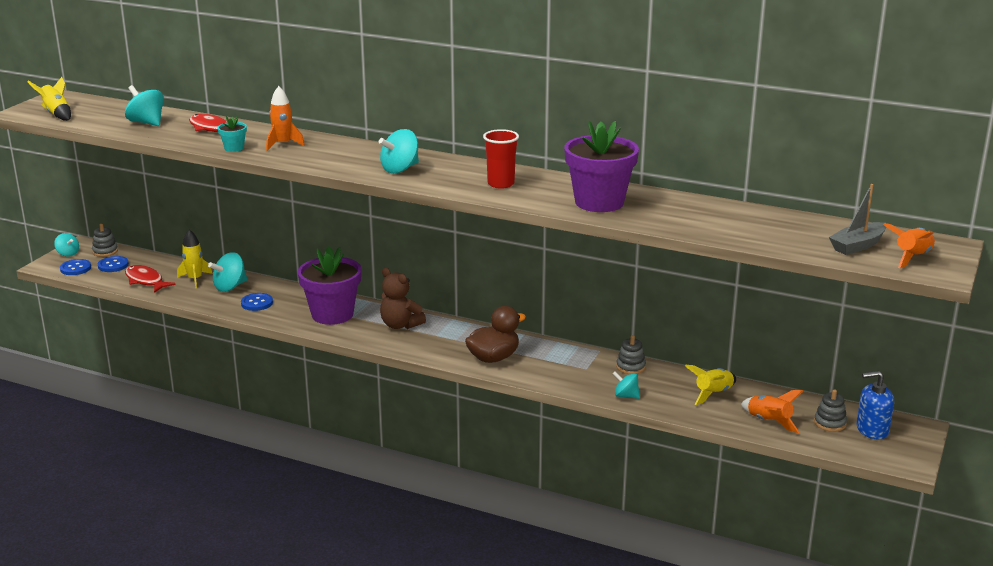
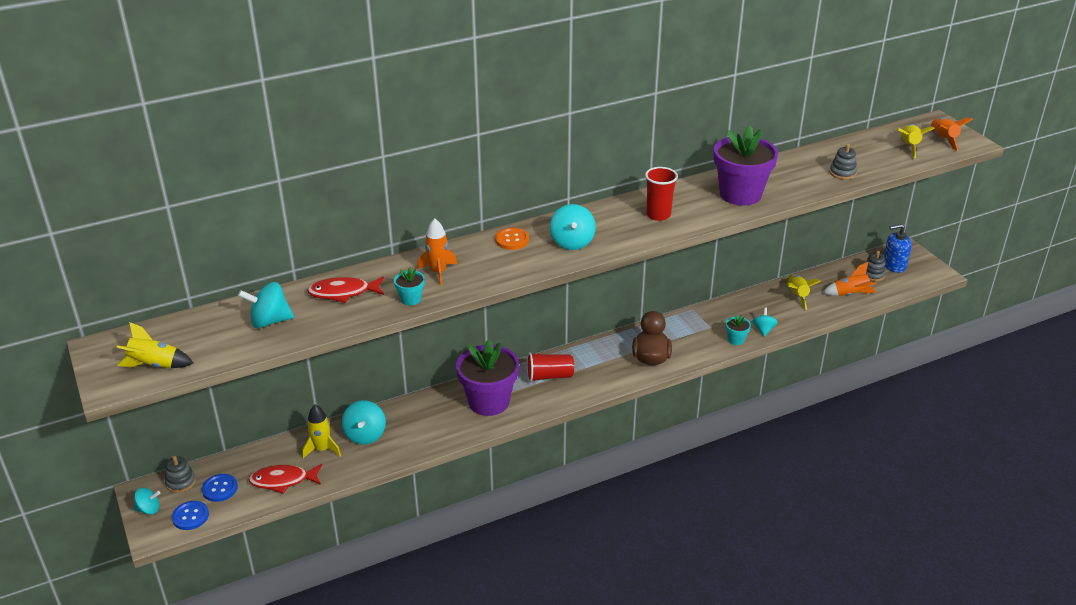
camera: 50 degrees left, 10 degrees up
blue button [241,293,273,311] -> none
brown teddy bear [380,268,426,329] -> red cup [527,352,574,382]
turquoise spinning top [613,372,640,399] -> turquoise spinning top turned 120 degrees clockwise [752,308,778,337]
grey stacking toy [616,335,646,374] -> grey stacking toy moved to [829,144,857,180]
grey boat [829,184,887,255] -> yellow rocket [898,124,935,158]
blue soap dispenser [857,371,894,439] -> blue soap dispenser turned 45 degrees clockwise [884,224,912,273]
none -> orange button [495,228,529,250]
none -> turquoise flower pot [725,314,751,345]

